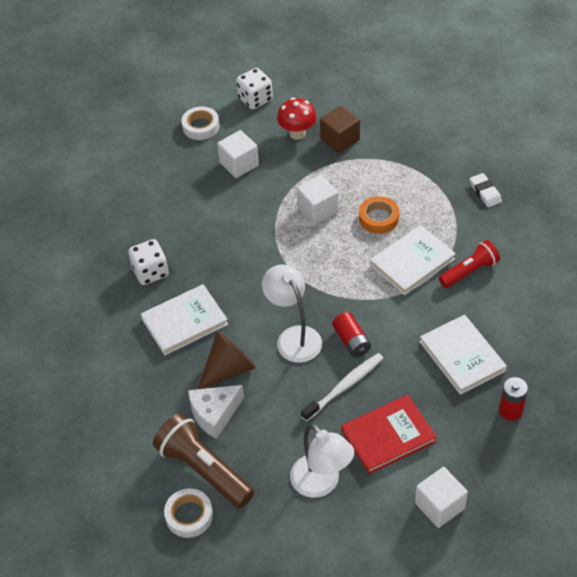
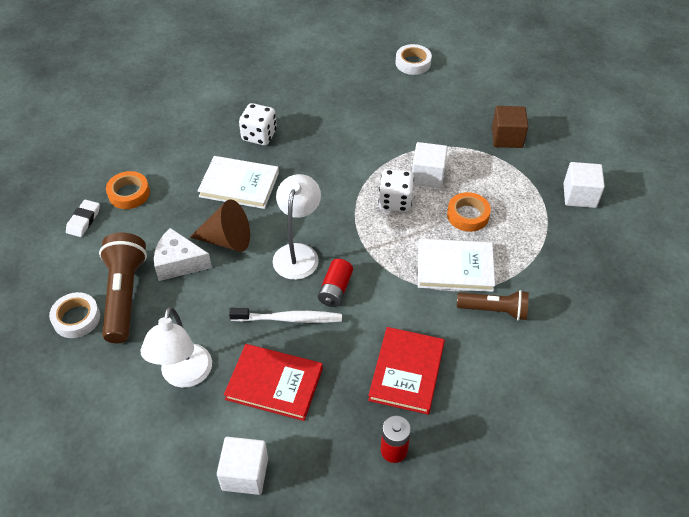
camera: 40 degrees right, 0 degrees up
white cube [217,130,259,178] -> white cube moved to [563,162,605,208]
white dice [236,68,273,110] -> white dice moved to [379,169,414,212]
red mushroom [277,98,316,140] -> none
white book [420,315,507,395] -> red book [368,327,445,415]
red flashlight [439,240,500,288] -> brown flashlight [457,290,529,321]
white eraser [469,173,502,207] -> white eraser moved to [66,199,100,237]
none -> orange tape [106,171,150,209]

